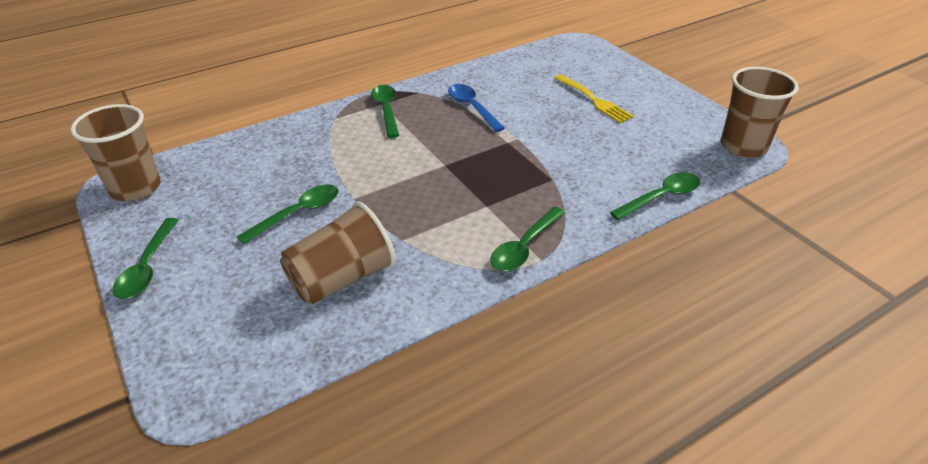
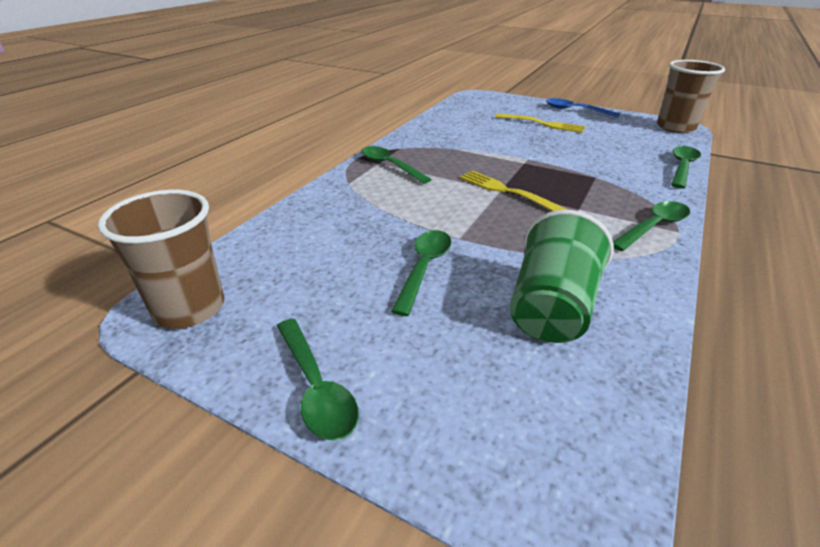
camera: 30 degrees left, 5 degrees down
brown cup [280,201,396,305] -> green cup [510,210,614,343]
blue spoon [448,84,505,132] -> blue spoon moved to [546,98,620,117]
green spoon [490,207,565,271] -> green spoon turned 135 degrees counterclockwise [613,201,690,251]
none -> yellow fork [460,171,567,211]

